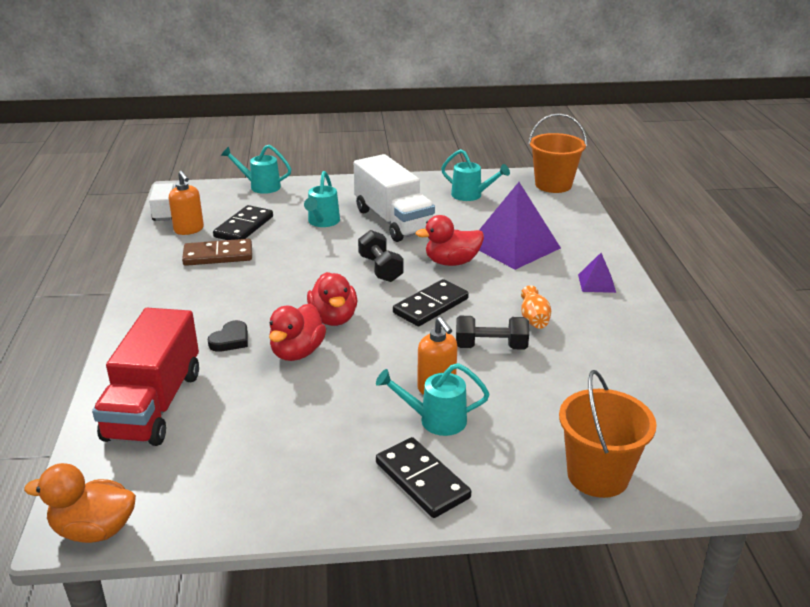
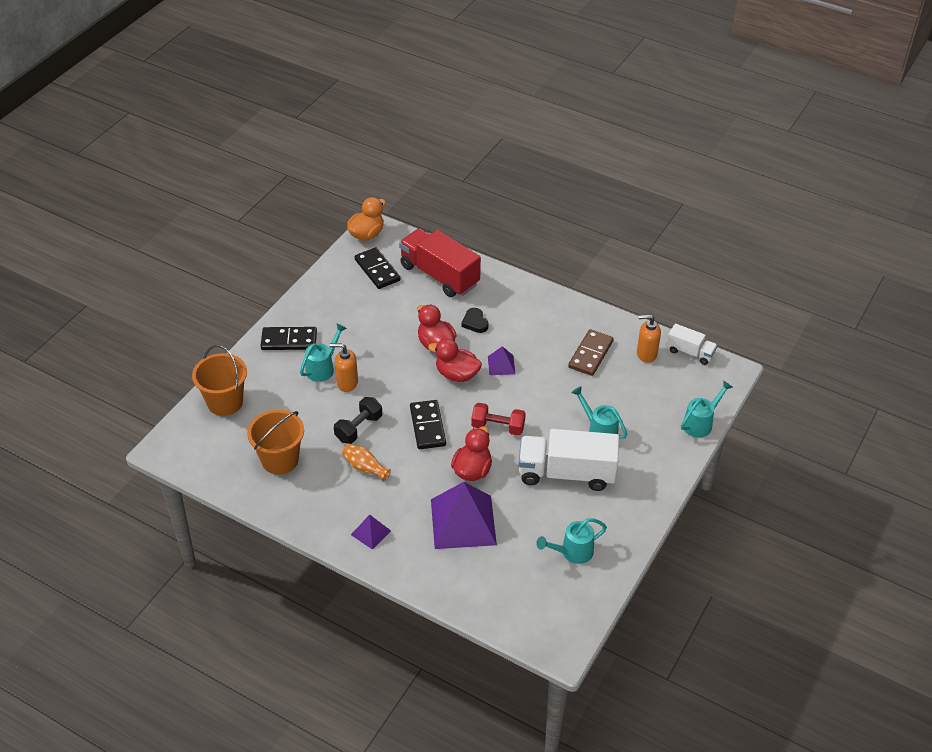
camera: 125 degrees right, 15 degrees up
black domino [213,205,273,240] -> black domino moved to [355,247,400,289]
black dumbbell [358,230,404,282] -> red dumbbell [471,403,526,436]
orange bucket [529,113,587,193] -> orange bucket moved to [247,410,304,475]
none -> purple pyramid [488,346,515,375]

